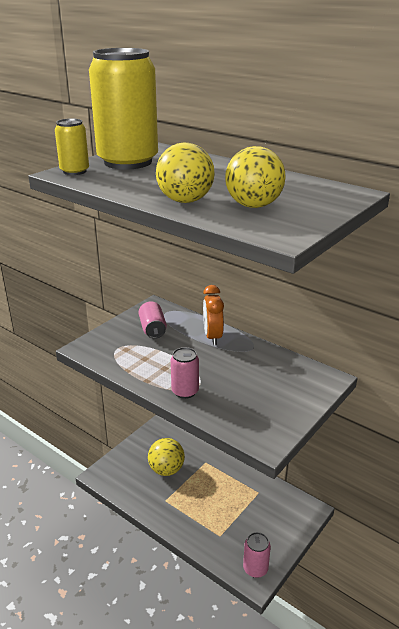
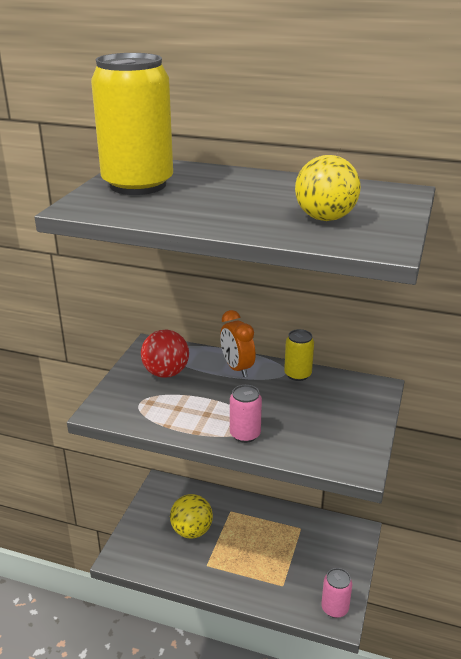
camera: 20 degrees left, 0 degrees up
yellow can [55,118,89,175] -> yellow can moved to [284,329,314,381]
pink can [138,301,167,339] -> red ball [141,330,189,378]
yellow ball [156,142,215,203] -> none

